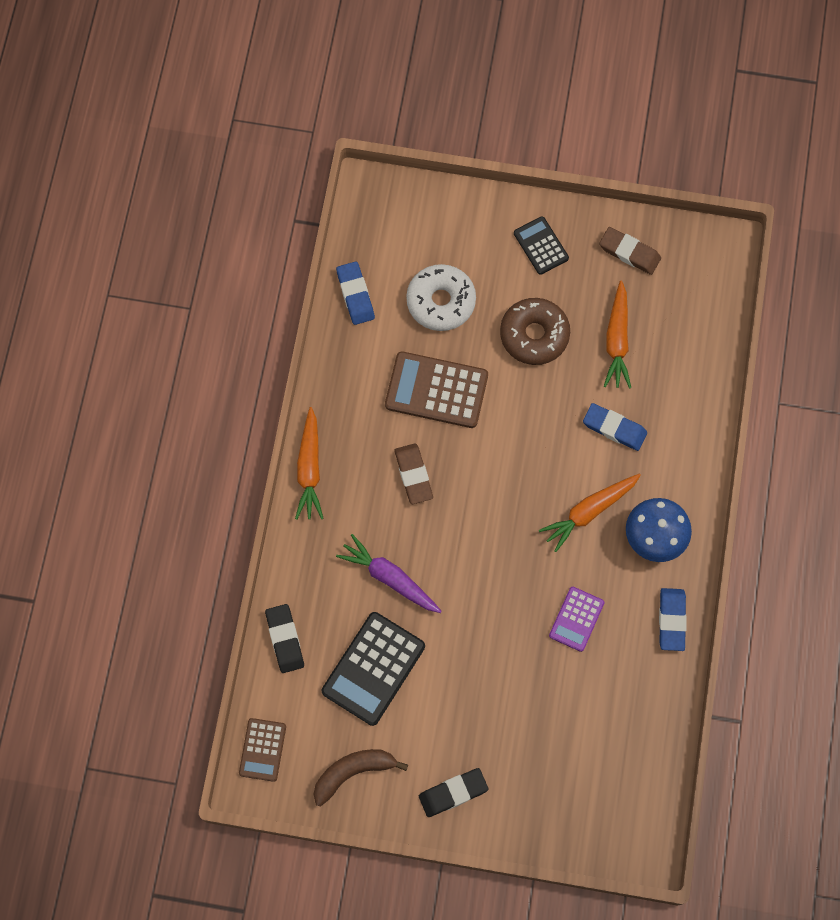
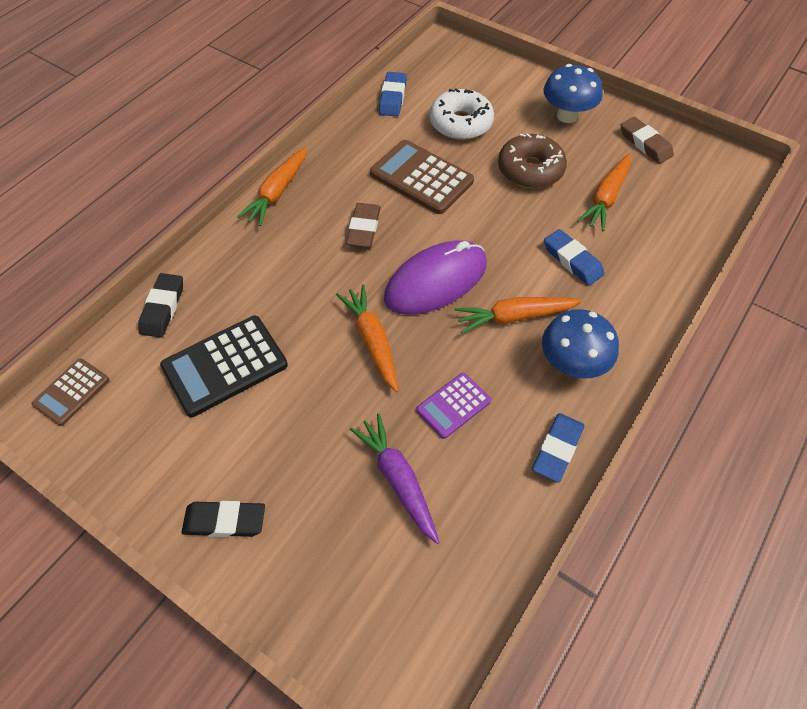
camera: 25 degrees right, 15 degrees down
brown banana [313,749,408,806] -> none
purple carrot [336,534,442,613] -> purple carrot moved to [350,413,439,544]
black calculator [514,216,569,275] -> blue mushroom [544,64,603,123]
none -> orange carrot [336,284,399,392]
none -> purple mouse [384,240,487,314]

